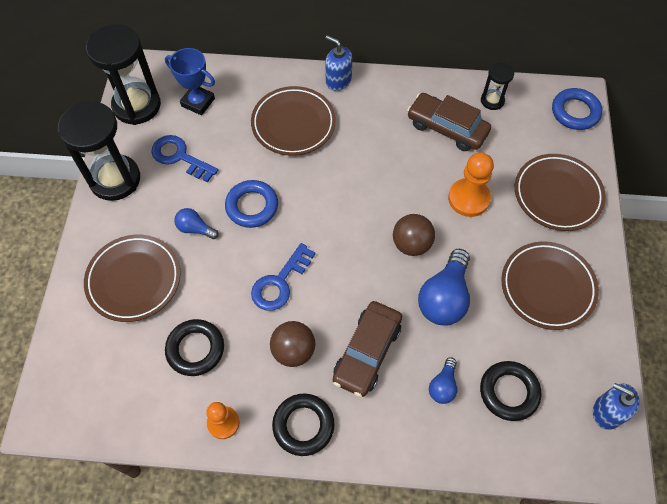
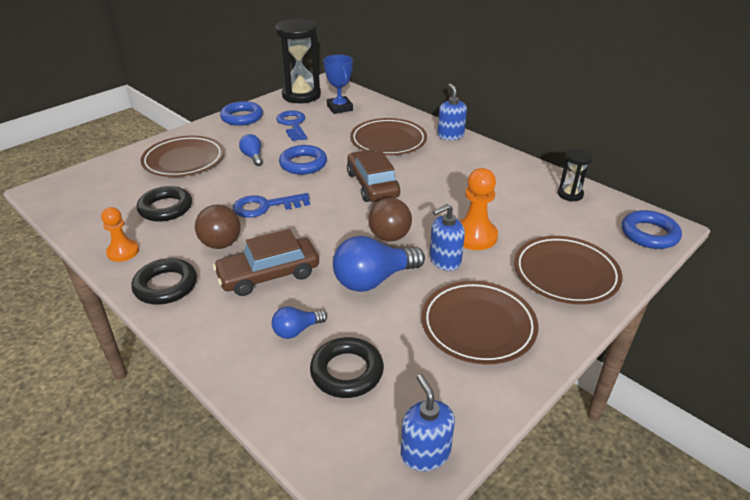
camera: 40 degrees right, 25 degrees down
black hourglass [58,100,140,201] -> blue ring [220,101,263,126]
brown car [407,93,491,151] -> brown car moved to [347,150,400,202]
none -> blue soap dispenser [429,204,465,271]

